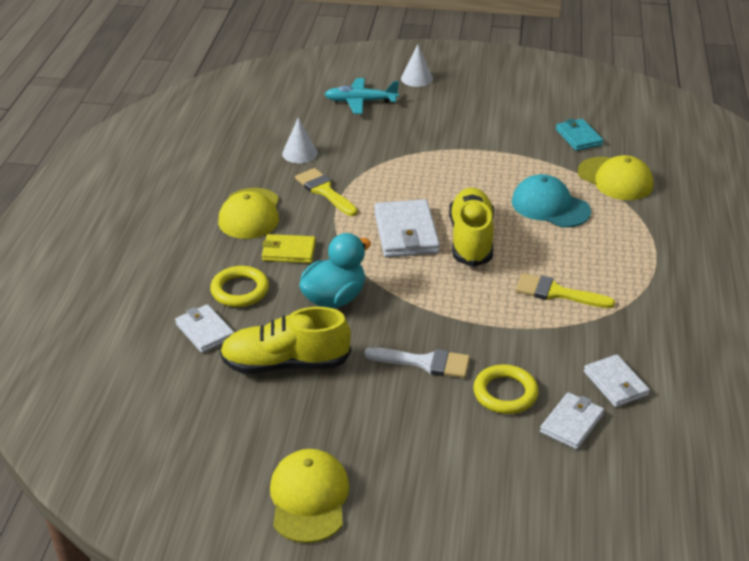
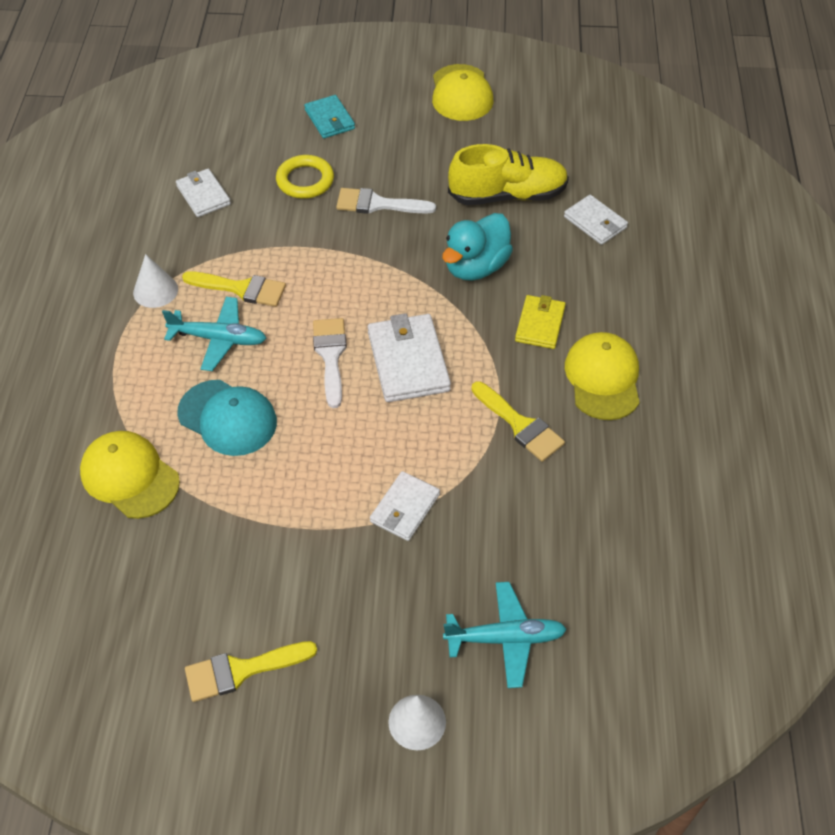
camera: 175 degrees right, 15 degrees up
yellow ring [210,266,269,307] -> none
yellow wallet [262,234,316,263] -> yellow wallet turned 75 degrees counterclockwise [515,295,566,349]
white cone [282,117,318,163] -> white cone moved to [133,254,178,308]
yellow shoe [449,187,494,267] -> white brush [313,318,347,408]
white wallet [540,392,604,450] -> white wallet moved to [370,471,440,541]
turquoise wallet [556,119,603,151] -> turquoise wallet moved to [304,95,355,138]
none -> turquoise plane [162,297,267,371]
none -> yellow brush [185,641,317,702]

